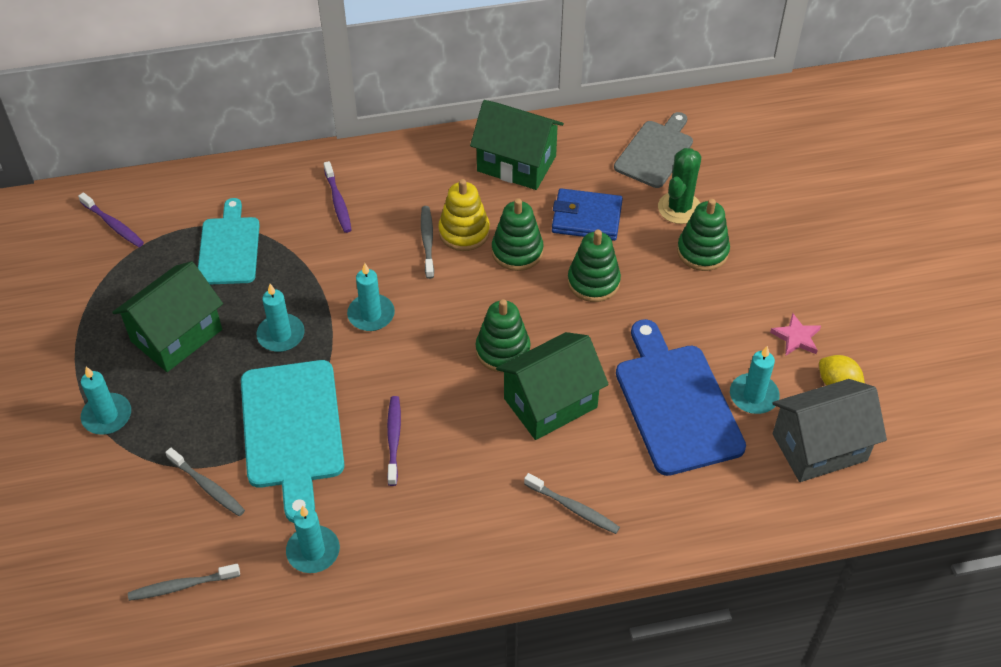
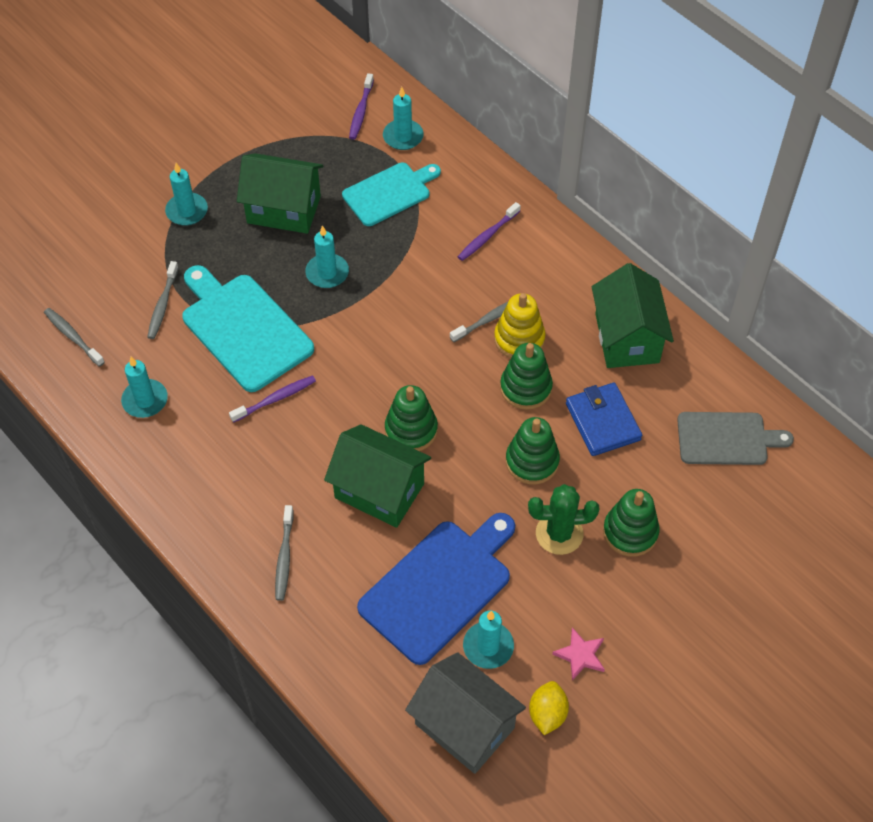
camera: 60 degrees right, 5 degrees up
turquoise cutting board [241,360,344,523] -> turquoise cutting board turned 90 degrees clockwise [182,265,314,392]
turquoise candle [347,263,395,331] -> turquoise candle moved to [383,87,424,150]
green cactus [658,148,702,224] -> green cactus moved to [528,484,599,555]

